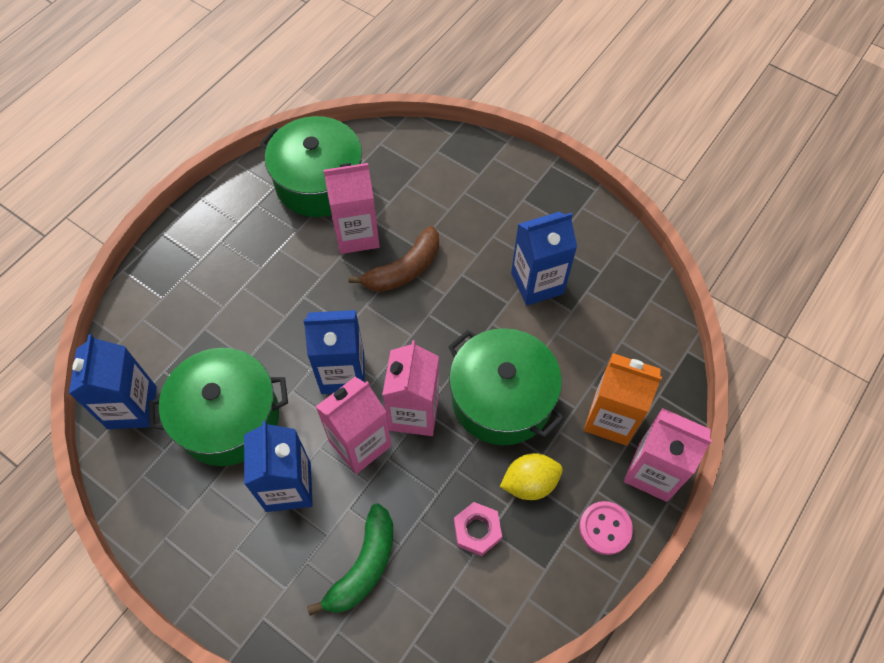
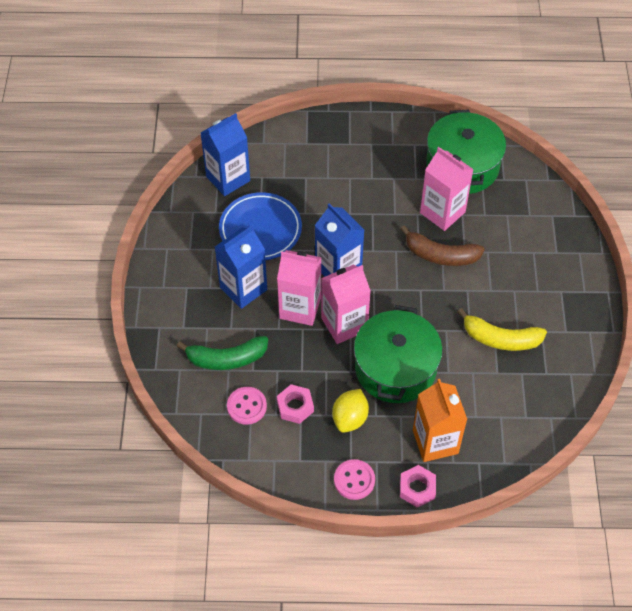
camera: 55 degrees right, 5 degrees down
green pot [149,348,288,466] -> blue plate [219,192,302,260]
yellow lemon [500,453,563,500] -> yellow lemon turned 75 degrees clockwise [332,389,369,433]
blue carton [511,212,577,306] -> yellow banana [458,308,547,351]
pink carton [624,408,712,502] -> pink nut [400,465,436,508]
none -> pink button [227,387,267,425]

